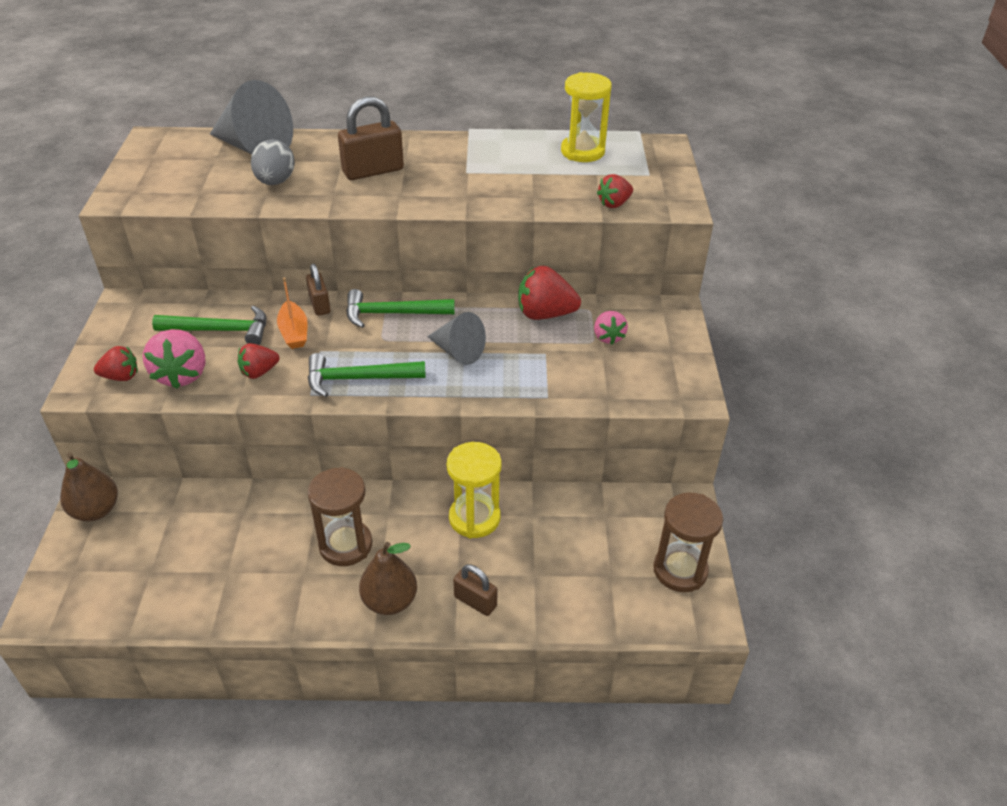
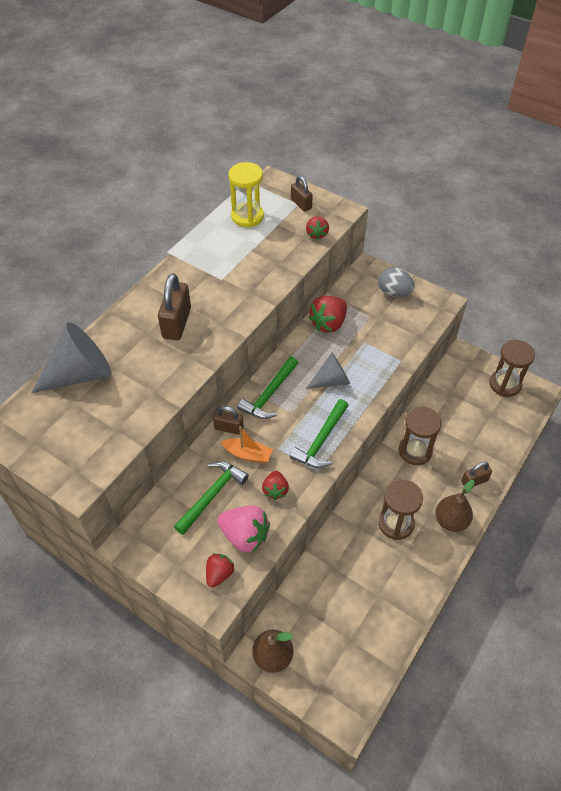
camera: 55 degrees left, 10 degrees up
grey egg [251,139,295,185] -> grey egg moved to [378,267,415,297]
yellow hourglass [447,442,502,538] -> brown hourglass [399,406,442,465]
pink strawberry [594,311,628,344] -> none
none -> brown padlock [291,176,313,211]

